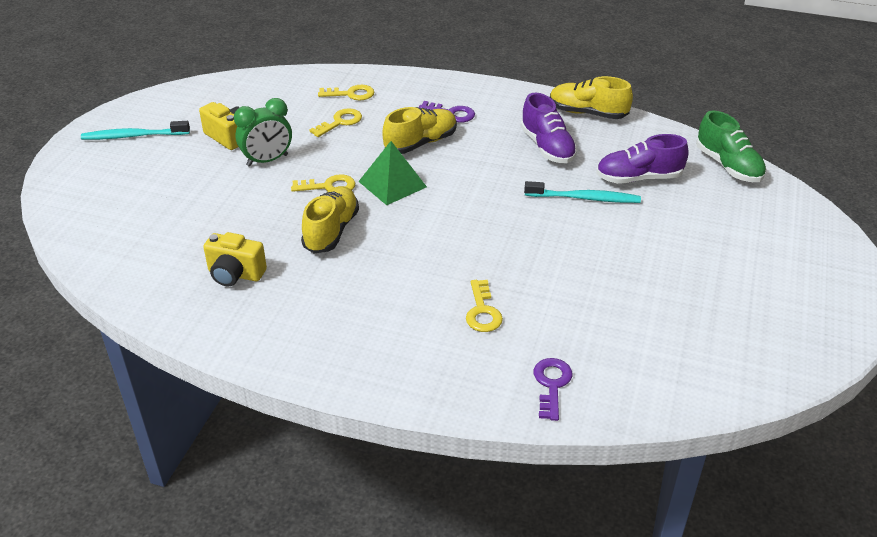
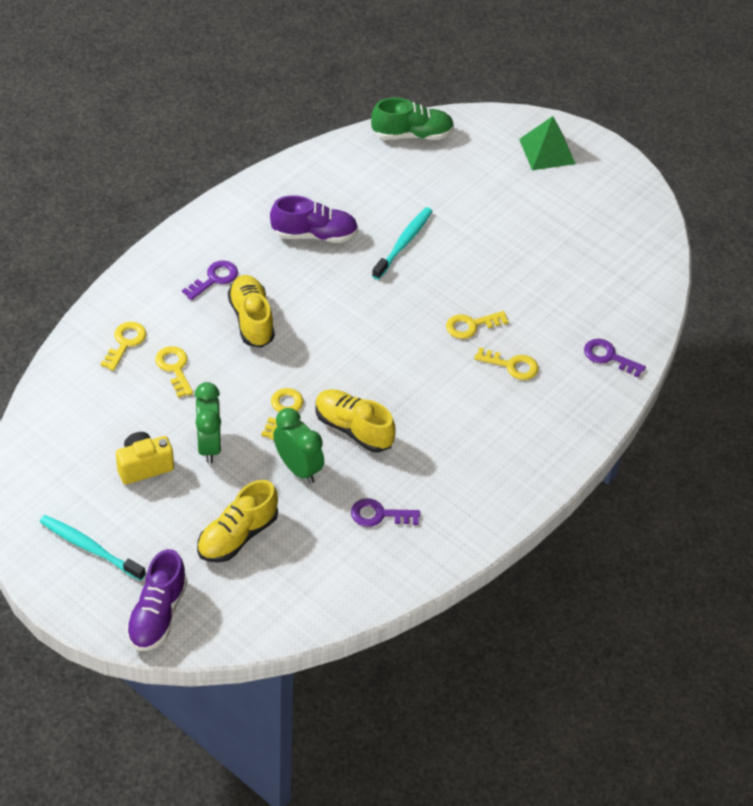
camera: 70 degrees left, 10 degrees up
turquoise toothbrush [81,121,190,140] -> turquoise toothbrush turned 105 degrees clockwise [40,515,146,581]
yellow camera [203,232,267,287] -> purple key [351,498,420,527]
green pyramid [358,141,427,205] -> green pyramid moved to [519,116,576,170]
yellow shoe [550,76,633,119] -> yellow shoe moved to [197,480,278,563]
purple shoe [596,134,689,184] -> purple shoe moved to [126,549,188,651]
none -> green clock [273,408,324,484]
none -> yellow key [446,311,509,339]

